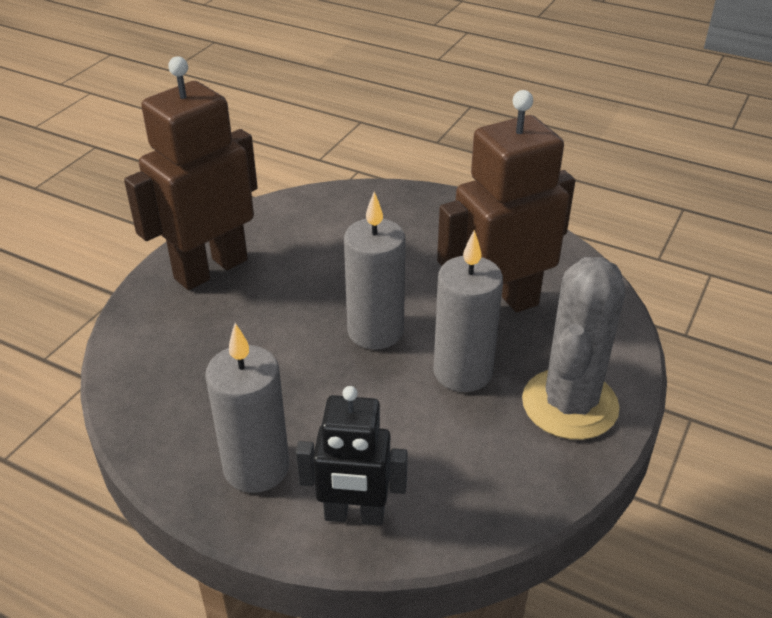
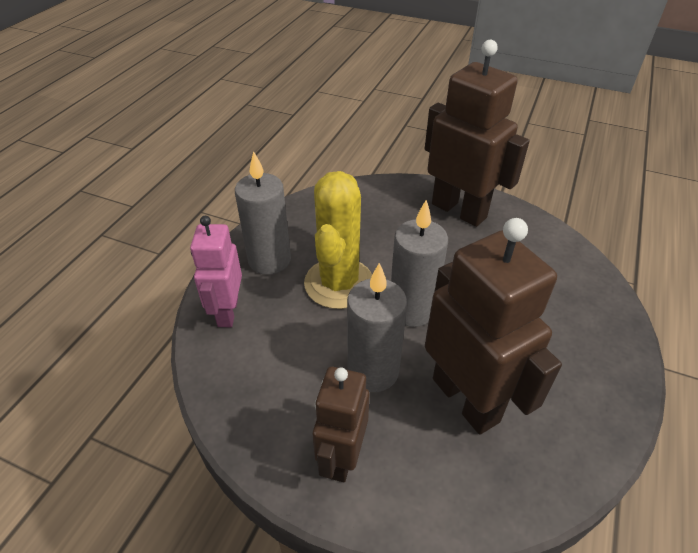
camera: 85 degrees right, 5 degrees up
black robot [295,386,408,526] -> pink robot [190,216,242,327]
grey cactus [522,257,625,440] -> brown robot [313,367,370,482]
none -> yellow cactus [304,171,372,309]

